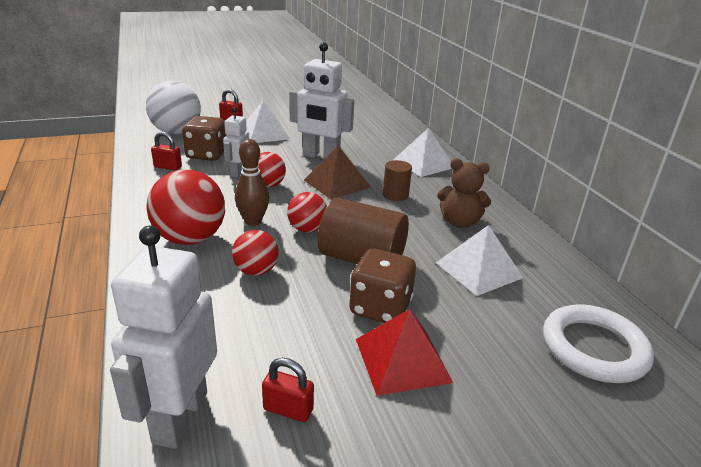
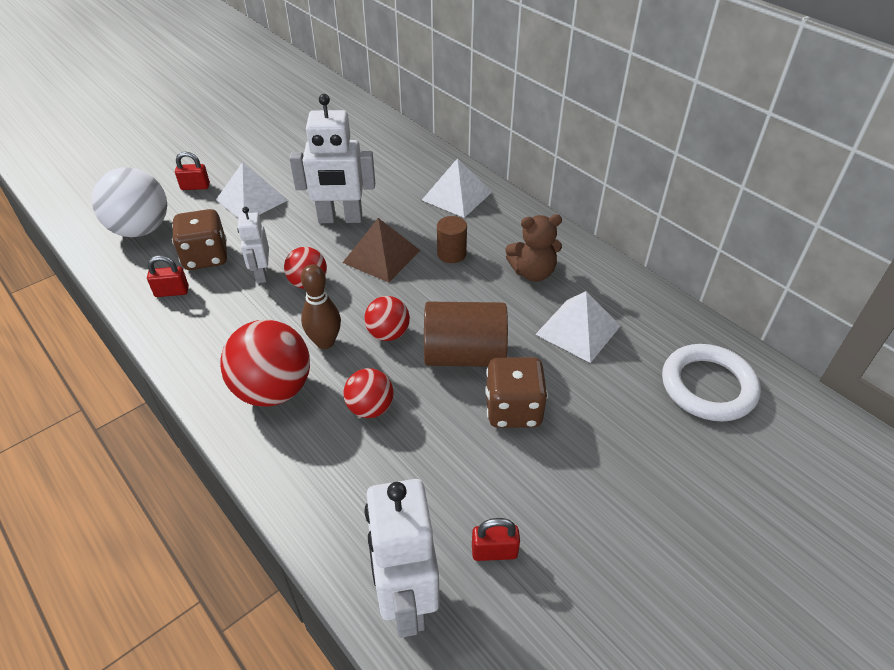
camera: 20 degrees left, 15 degrees up
red pyramid [356,309,453,396] -> none

